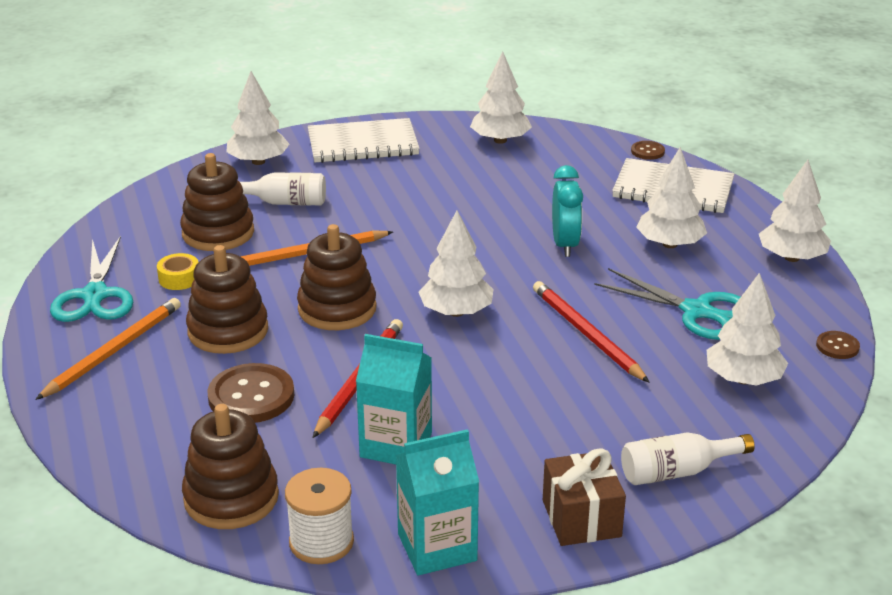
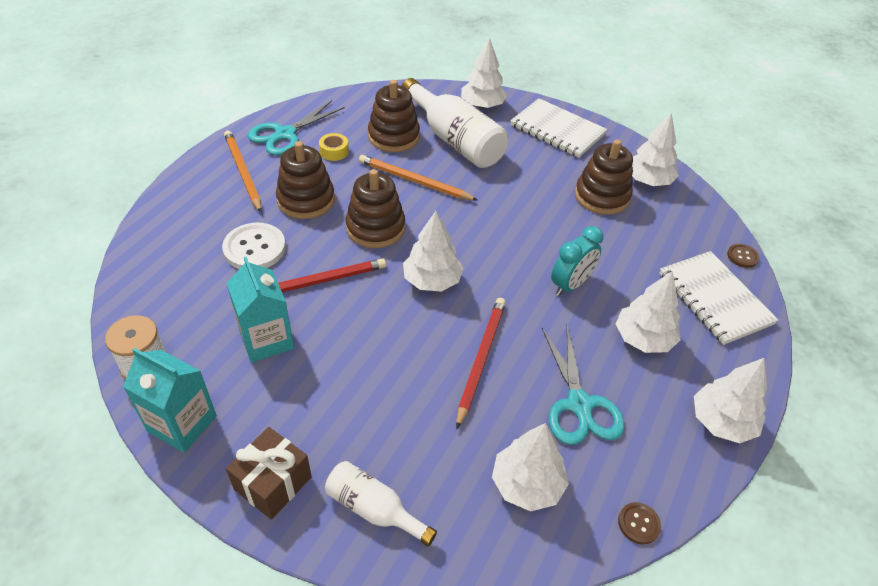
camera: 45 degrees right, 15 degrees up
orange pencil [35,298,181,400] -> orange pencil turned 105 degrees counterclockwise [224,131,262,212]
brown stacking toy [182,404,279,529] -> brown stacking toy moved to [575,139,633,215]
brown button [207,363,294,423] -> white button [222,223,286,269]
white bottle [240,172,326,206] -> white bottle [402,78,508,168], size x1.82

